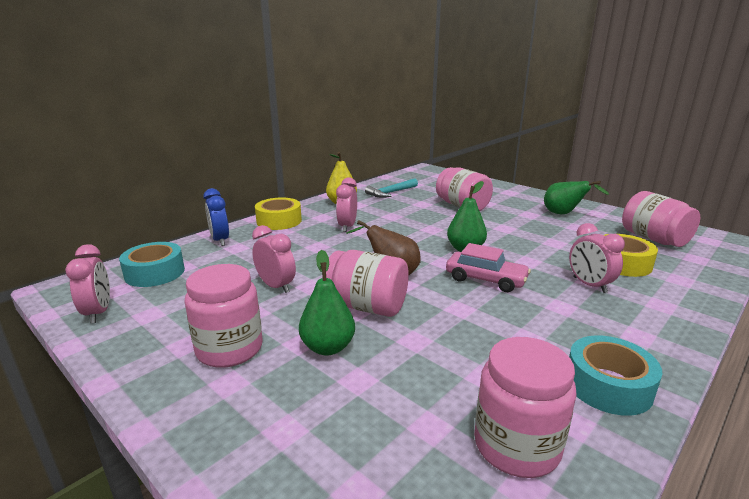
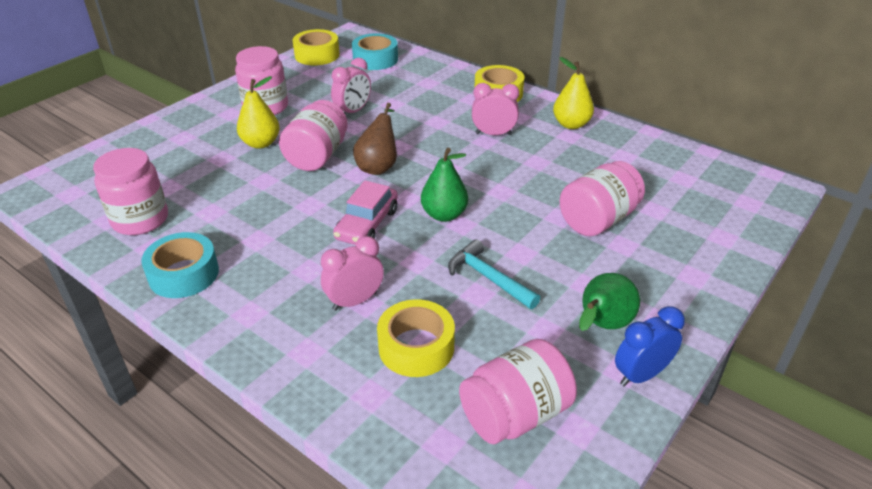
camera: 85 degrees right, 15 degrees up
pink clock [65,244,110,323] -> yellow tape [293,29,340,65]
blue clock [204,188,229,246] -> blue clock moved to [615,306,685,386]
green pear [299,250,355,356] -> yellow pear [237,76,280,149]
turquoise hammer [365,178,418,198] -> turquoise hammer moved to [448,239,540,309]

